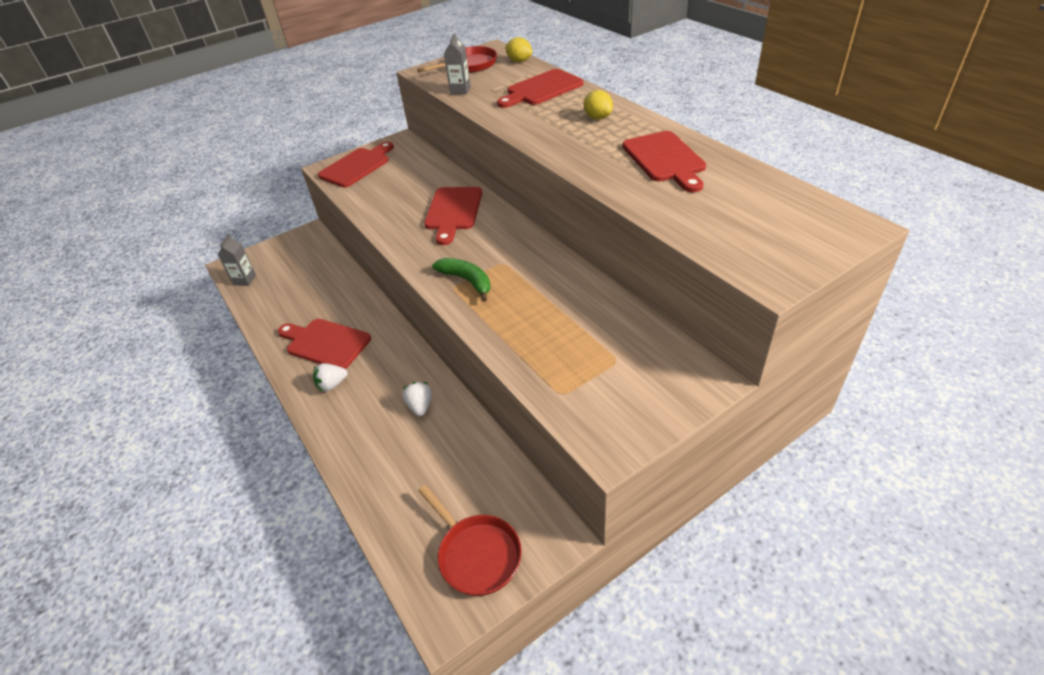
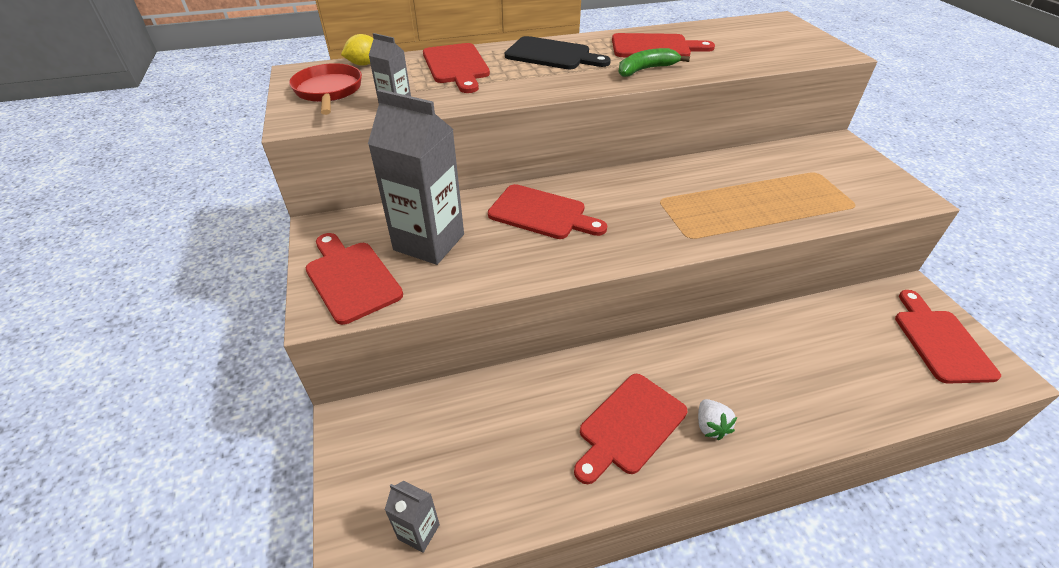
camera: 75 degrees left, 0 degrees up
white strawberry [402,382,432,416] -> none
red pan [418,485,522,596] -> red cutting board [895,290,1001,384]
green banana [432,258,490,302] -> green banana moved to [618,48,690,77]
yellow lemon [584,90,613,119] -> black cutting board [505,36,611,70]
none -> grey carton [368,89,464,265]

